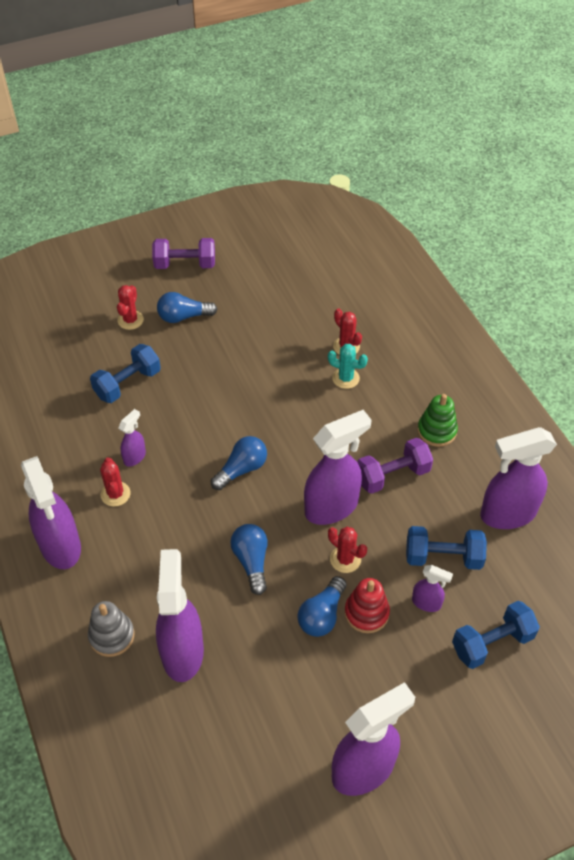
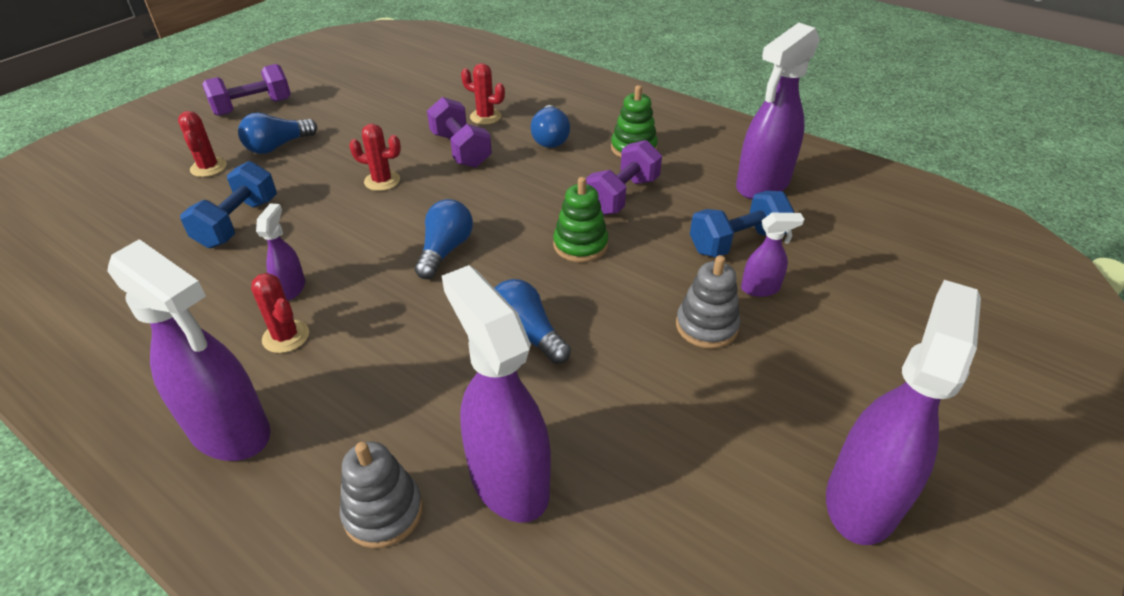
camera: 30 degrees left, 10 degrees down
blue light bulb [297,576,347,637] -> blue light bulb moved to [531,105,570,148]
purple spray bottle [304,410,371,525] -> green stacking toy [553,177,608,262]
turquoise cactus [328,344,368,389] -> none
red cactus [328,527,367,573] -> red cactus moved to [349,124,401,191]
red stacking toy [344,578,390,633] -> grey stacking toy [676,255,740,349]
blue dumbbell [452,601,540,669] -> none
none -> purple dumbbell [427,97,492,168]

